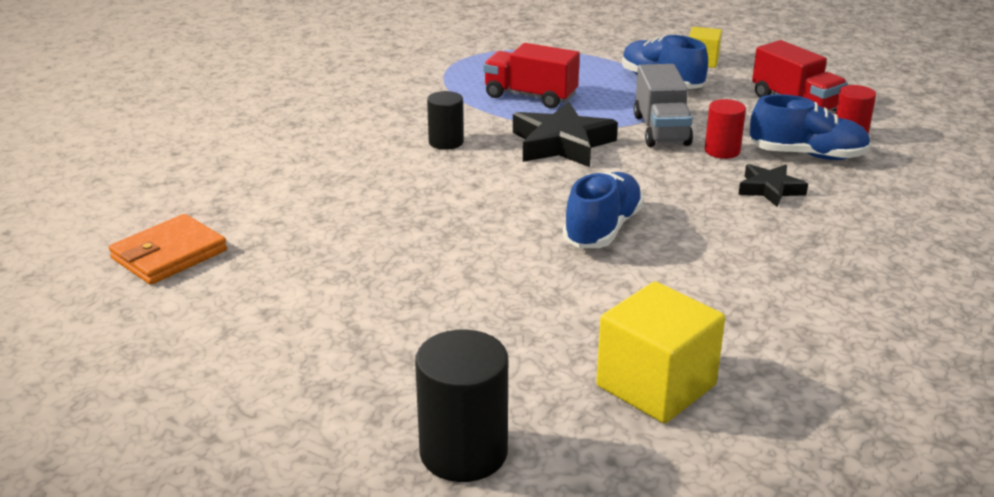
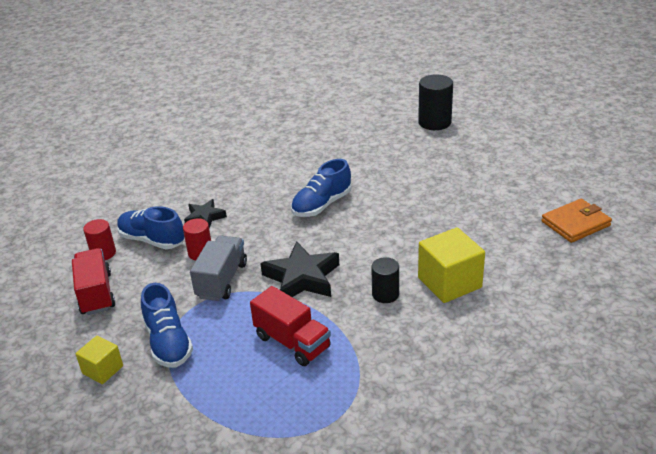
camera: 160 degrees left, 5 degrees up
yellow cube [596,281,725,424] -> yellow cube moved to [418,228,485,303]

